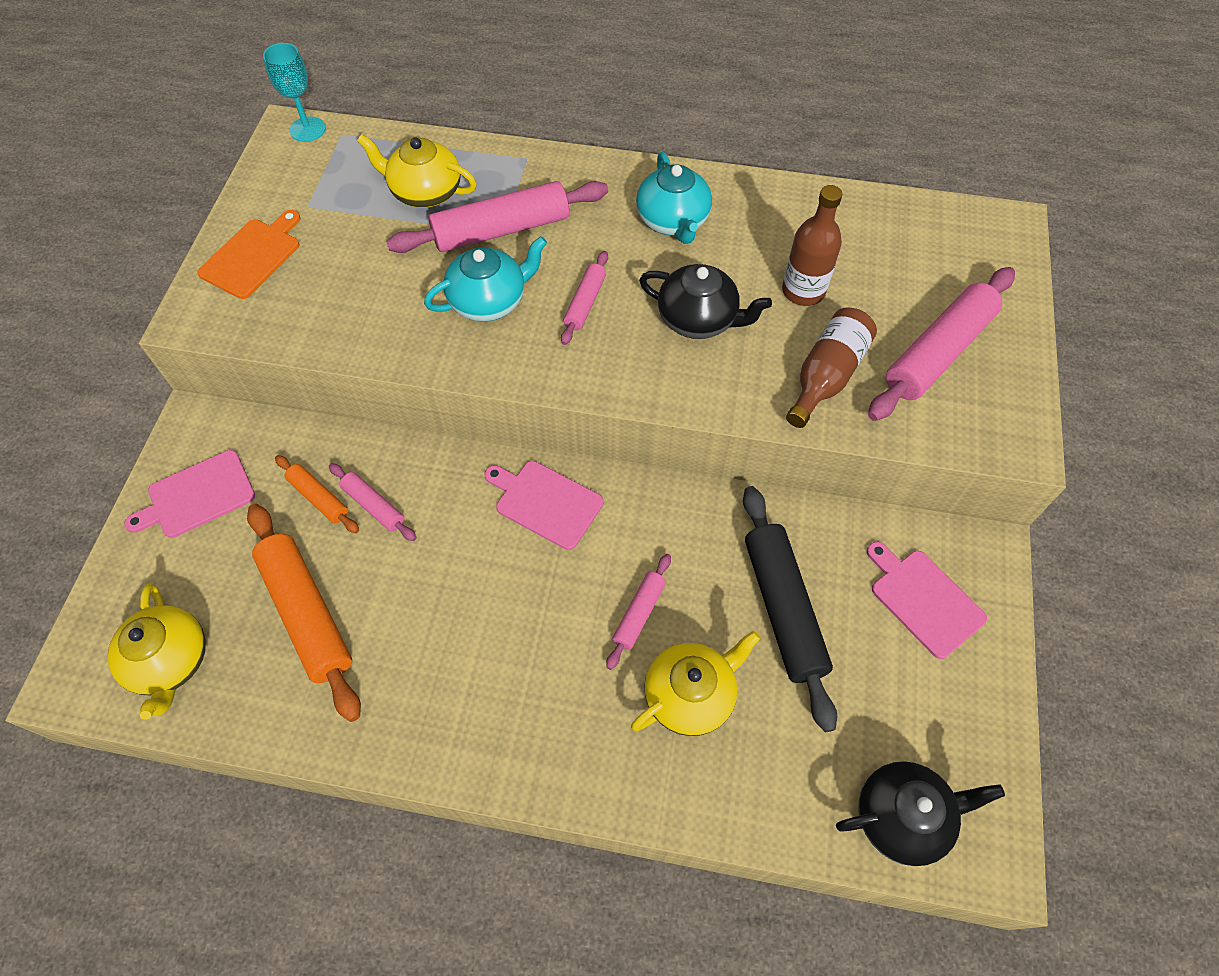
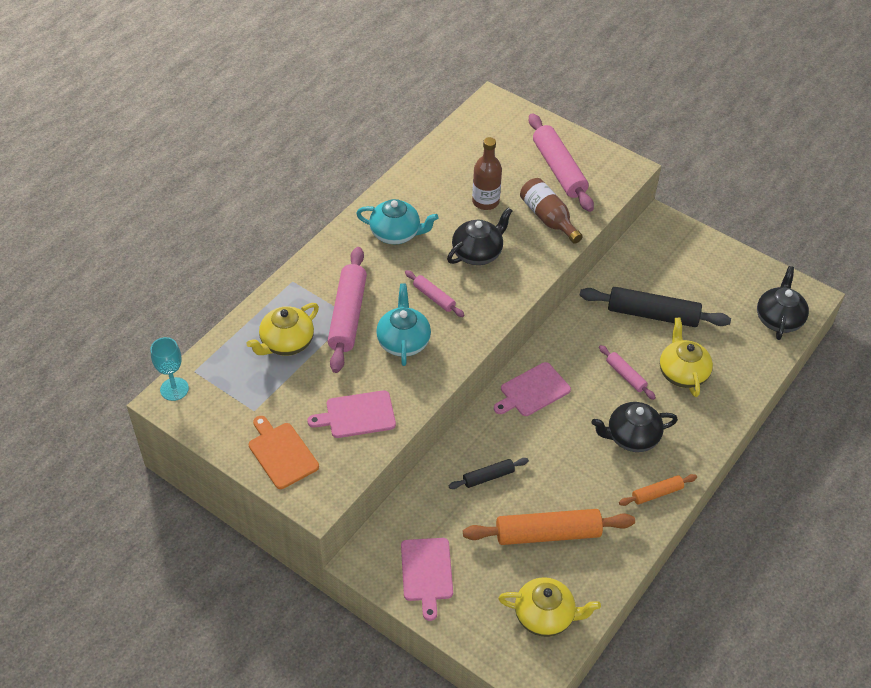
camera: 65 degrees left, 10 degrees down
orange rolling pin [275,455,359,533] -> orange rolling pin moved to [619,474,697,506]
pink rolling pin [329,463,417,541] -> black rolling pin [449,458,529,489]
pink cutting board [867,542,987,659] -> pink cutting board moved to [307,390,396,438]
none -> black teapot [591,402,678,452]

